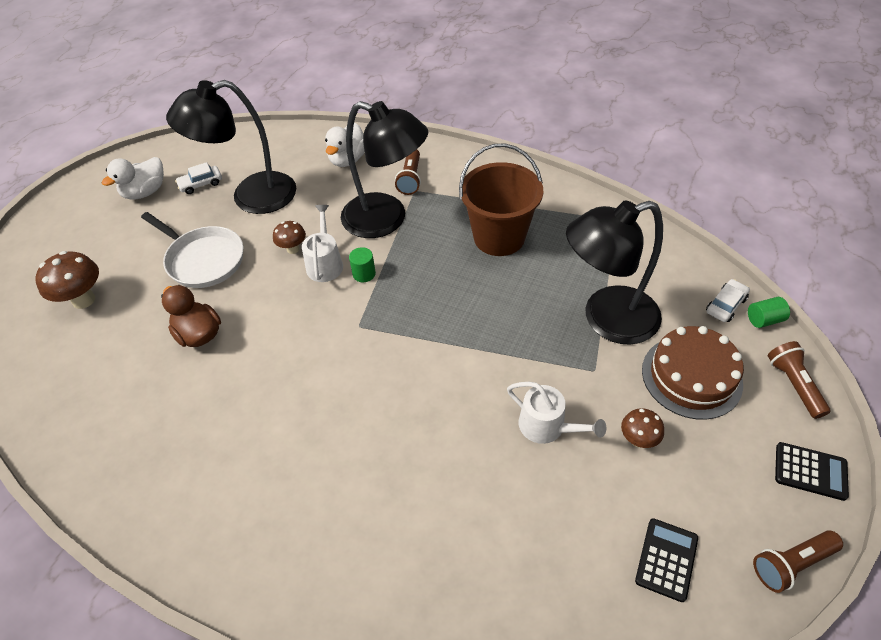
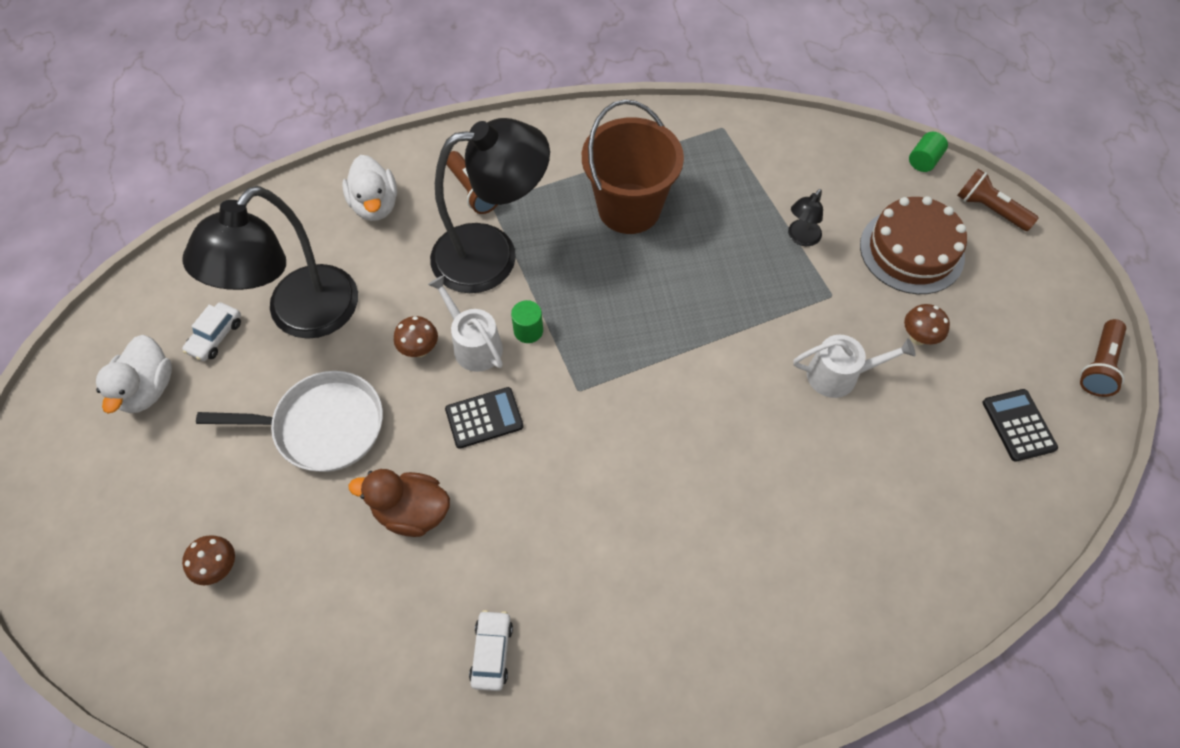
camera: 40 degrees left, 10 degrees up
brown mushroom [35,251,99,309] -> brown mushroom [182,535,235,585], size x0.60
black lamp [566,200,663,345] -> black lamp [788,189,823,246], size x0.40
white car [706,279,750,322] -> white car moved to [469,610,513,691]
black calculator [775,442,849,501] -> black calculator moved to [445,387,524,449]

